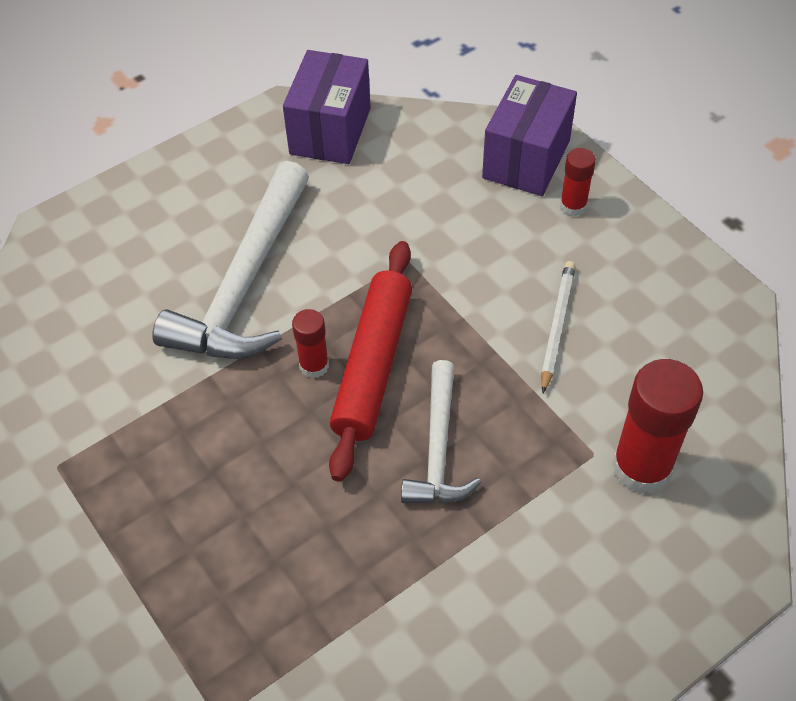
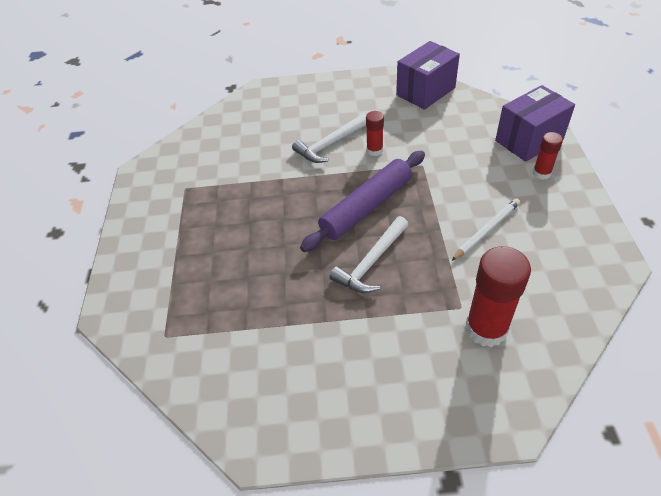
camera: 35 degrees right, 5 degrees down
white hammer [152,161,309,359] -> white hammer [292,113,366,163], size x0.59
red glue stick [292,309,329,378] -> red glue stick moved to [366,111,384,156]
red rolling pin [329,241,412,482] -> purple rolling pin [300,151,425,252]

